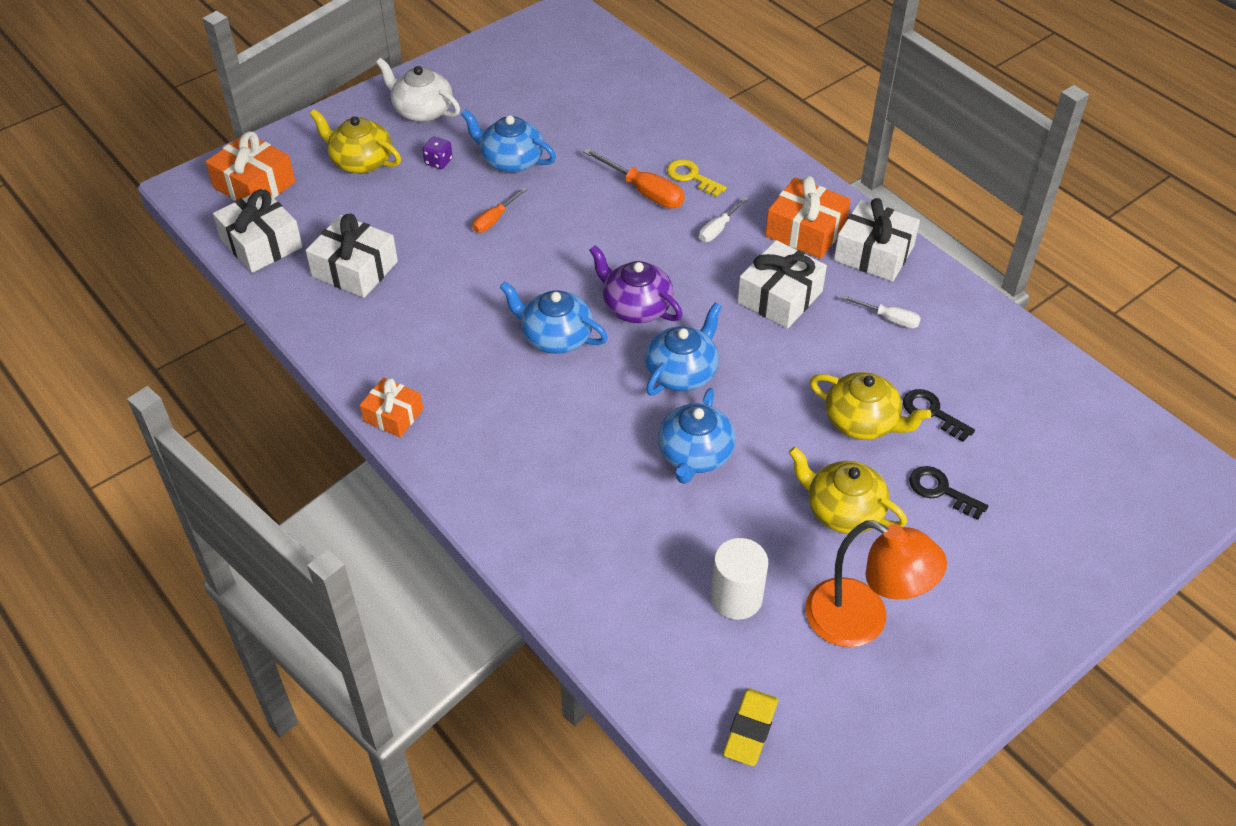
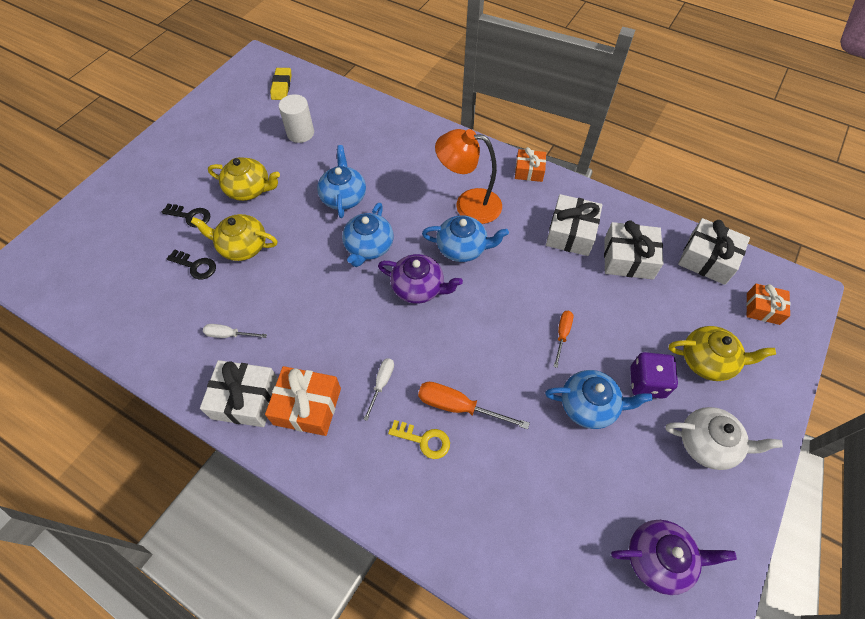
camera: 160 degrees right, 10 degrees up
orange gift [205,131,295,201] -> orange gift [746,284,791,325], size x0.64
purple dice [422,136,453,169] -> purple dice [630,352,678,399], size x1.71
white gift [737,240,827,329] -> white gift moved to [546,194,603,256]
orange lamp [805,520,947,647] -> orange lamp moved to [435,129,502,224]
none -> purple teapot [611,520,737,595]

